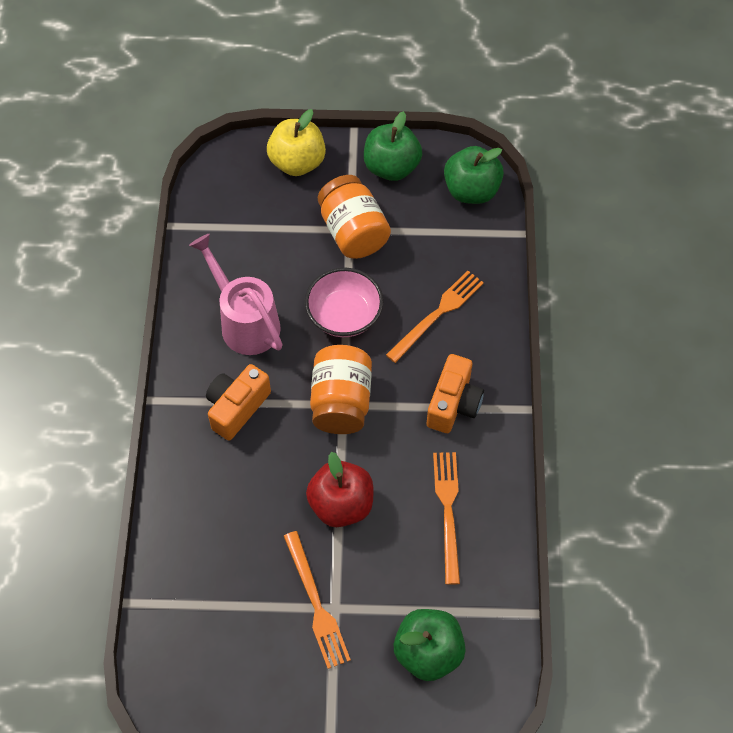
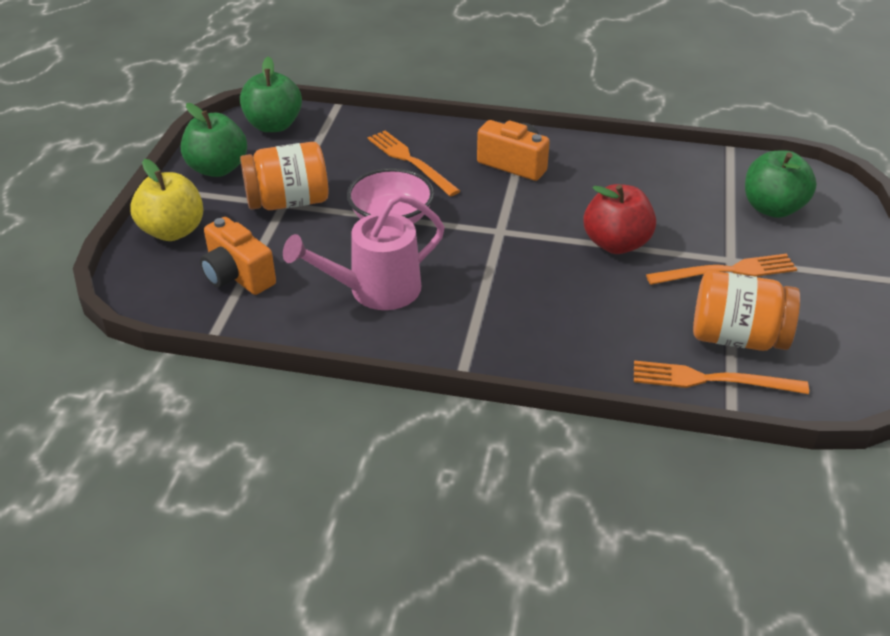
camera: 80 degrees left, 20 degrees down
orange camera [206,364,271,441] -> orange camera moved to [200,217,276,295]
orange jar [310,345,372,434] -> orange jar moved to [693,271,800,351]
orange fork [433,452,460,585] -> orange fork moved to [634,360,809,394]

